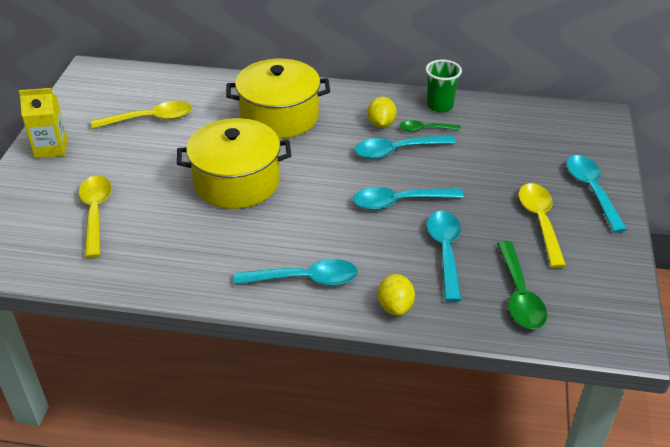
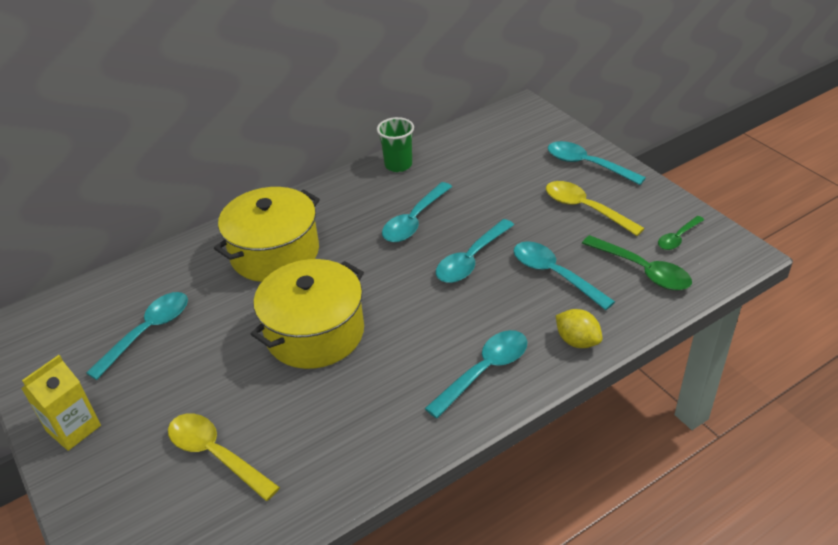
camera: 40 degrees left, 0 degrees up
yellow spoon [91,101,192,129] -> turquoise spoon [86,292,188,380]
yellow lemon [367,96,397,128] -> none
green spoon [399,120,461,132] -> green spoon moved to [658,216,704,250]

